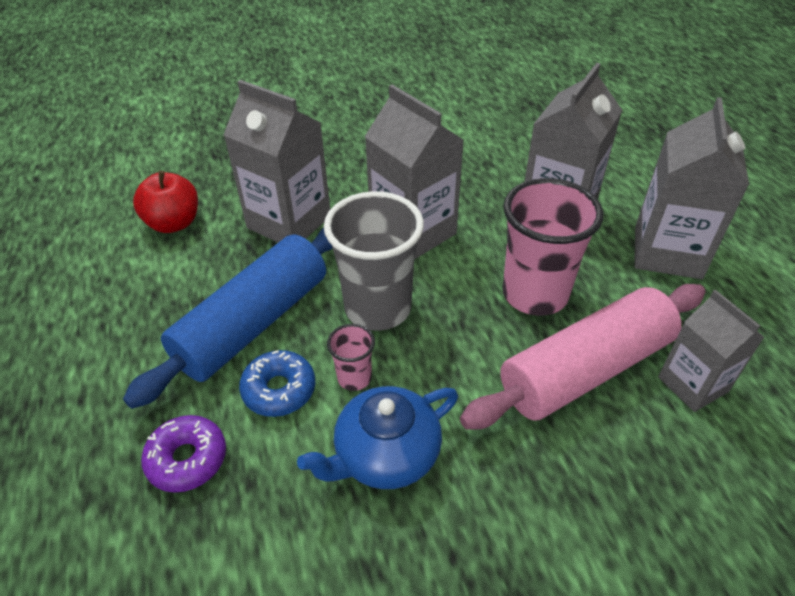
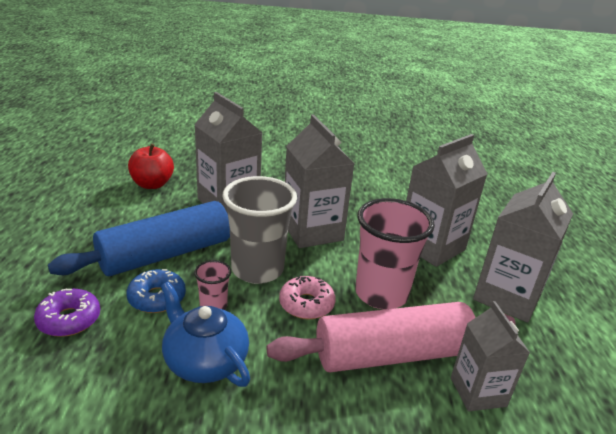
camera: 15 degrees right, 15 degrees down
blue teapot [297,386,458,489] -> blue teapot turned 60 degrees clockwise [161,282,250,387]
none -> pink donut [279,276,335,319]

